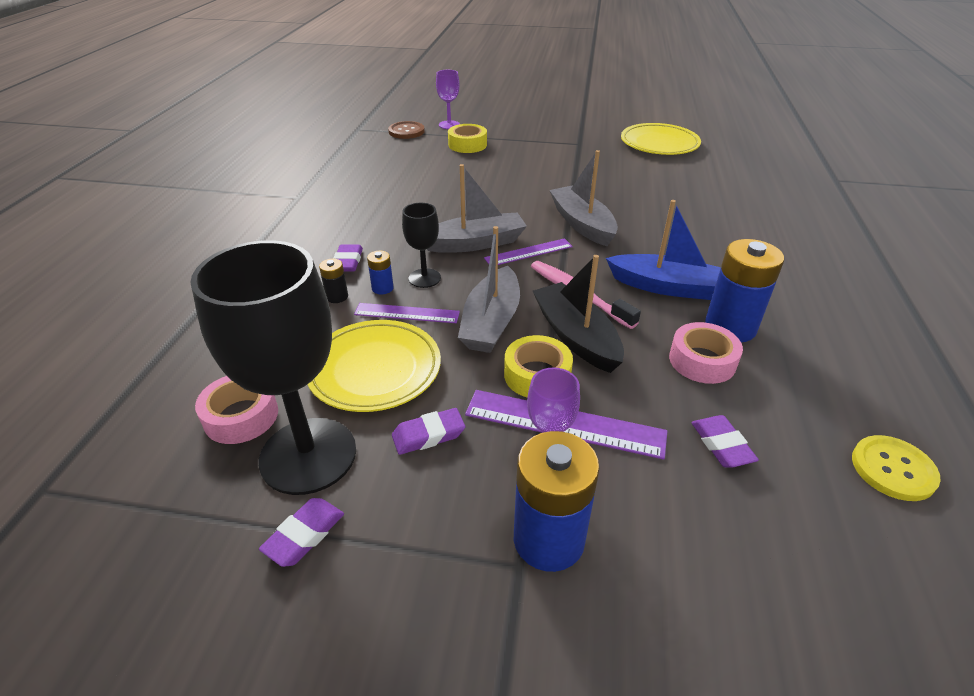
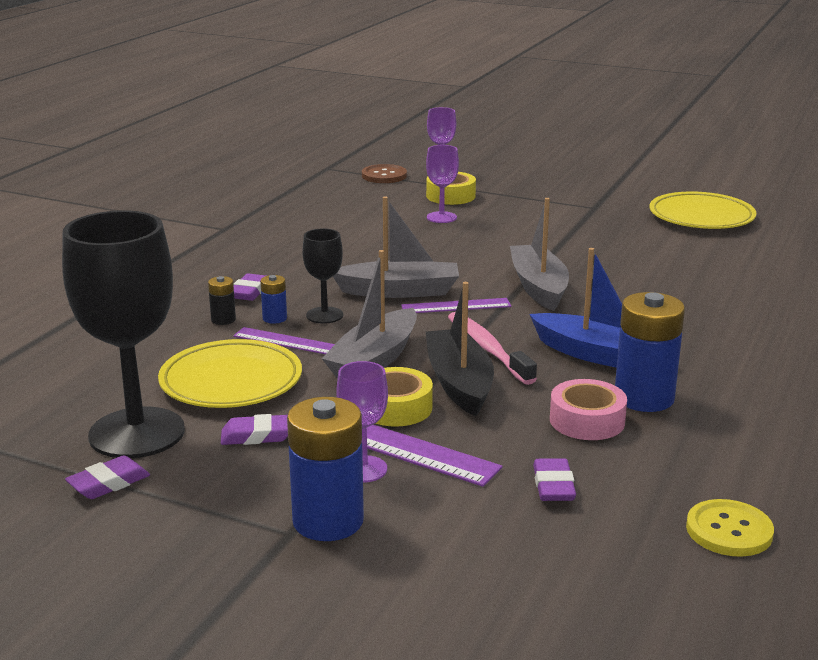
camera: 15 degrees right, 15 degrees down
pink tape [195,376,278,444] -> none
none -> purple goblet [426,145,459,223]

